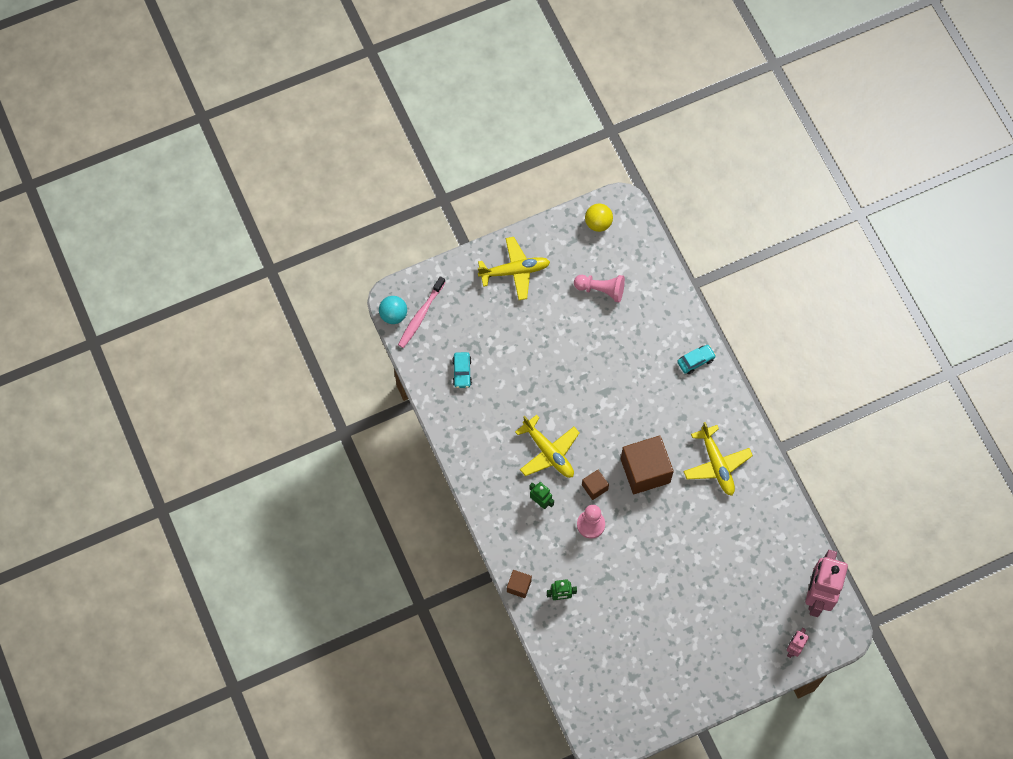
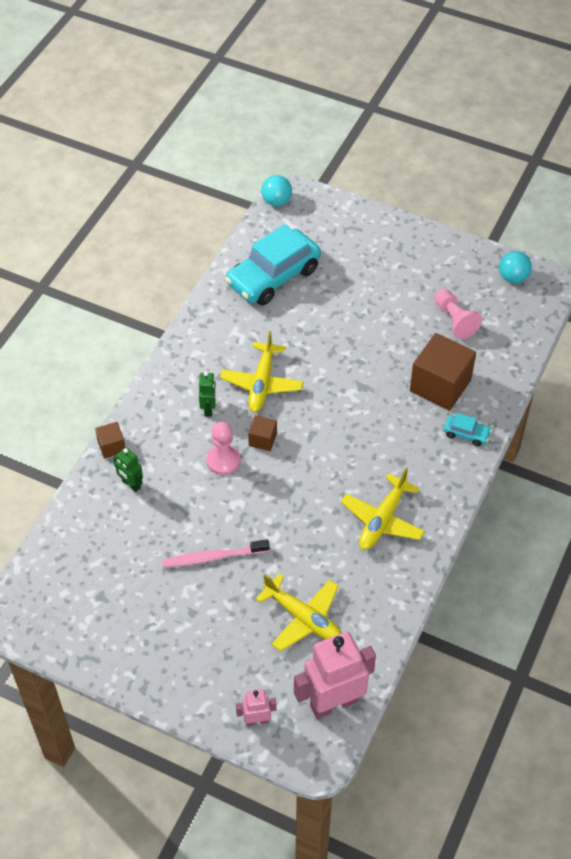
camera: 50 degrees right, 15 degrees down
pink toothbrush [398,276,445,348] -> pink toothbrush moved to [162,539,270,568]
turquoise car [452,352,472,388] -> turquoise car [225,224,321,306], size x2.33
yellow plane [478,237,550,300] -> yellow plane moved to [256,574,342,651]
yellow ball [585,204,613,232] -> turquoise ball [499,251,532,284]
brown cube [621,435,674,494] -> brown cube moved to [410,333,476,411]

